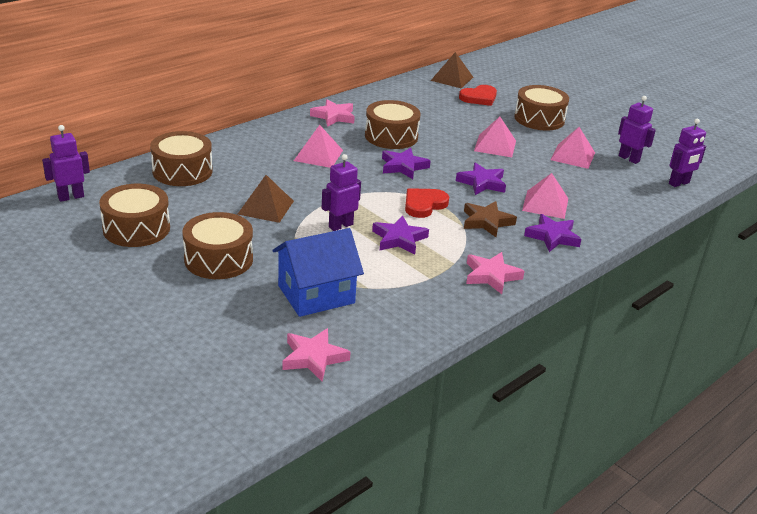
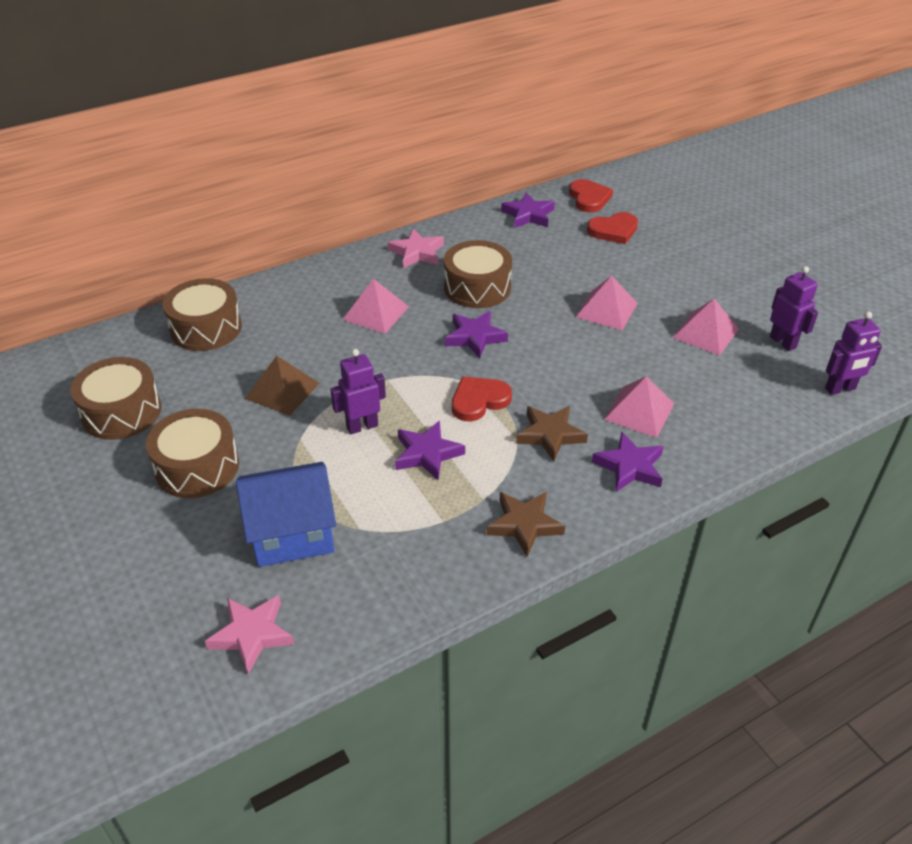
camera: 15 degrees right, 10 degrees up
purple robot [42,125,90,202] -> none
brown pyramid [431,52,473,88] -> red heart [569,179,613,212]
purple star [456,163,506,195] -> purple star moved to [501,192,555,228]
pink star [466,252,524,294] -> brown star [487,492,565,557]
brown drum [514,85,569,130] -> none

